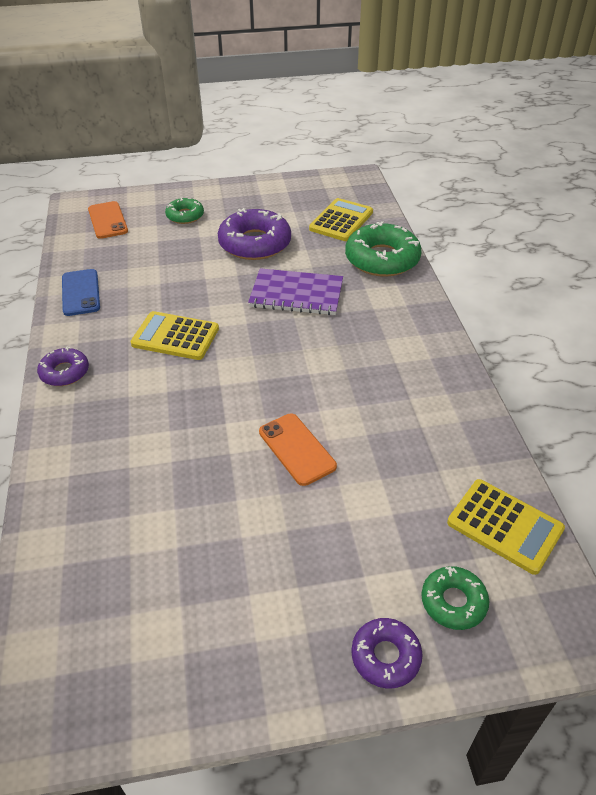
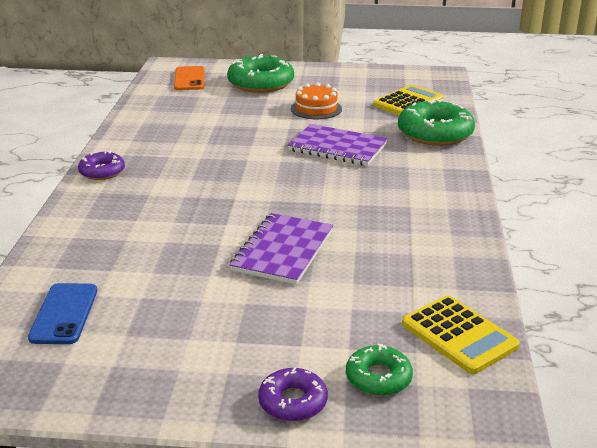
camera: 15 degrees right, 15 degrees down
blue phone [62,269,100,316] -> blue phone moved to [28,283,97,344]
yellow calculator [130,311,219,360] -> none
green donut [165,198,204,224] -> green donut [227,54,294,93], size x1.82
purple donut [218,208,291,260] -> orange cake [291,83,342,119]
orange phone [259,413,337,486] -> purple notebook [229,213,333,285]

